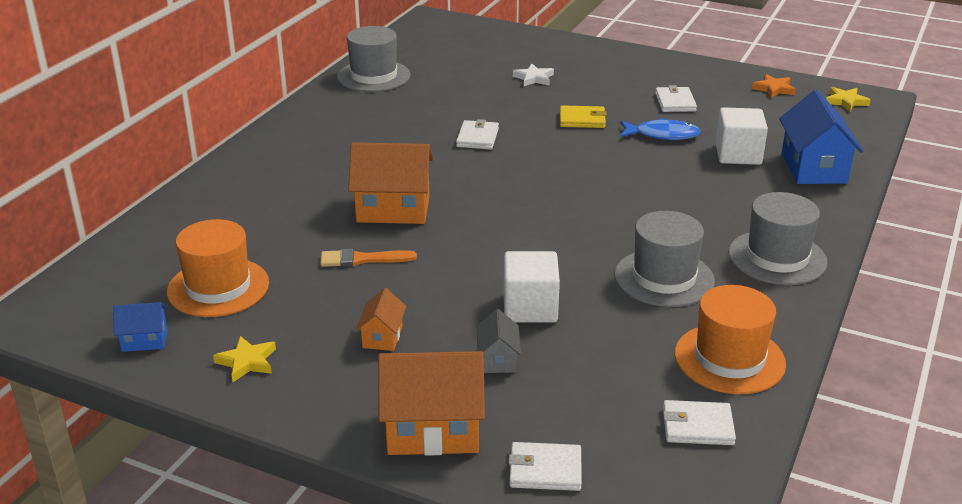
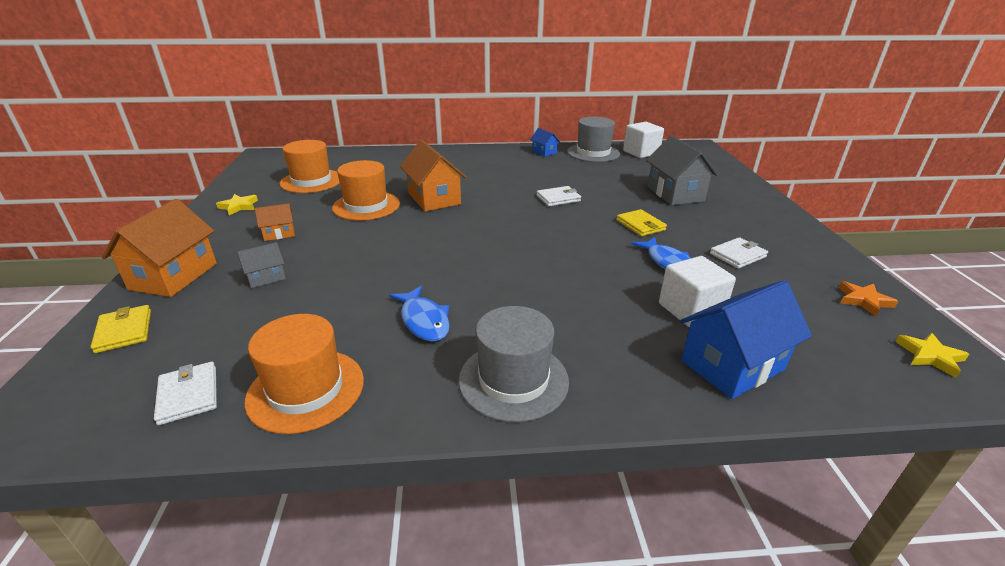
camera: 60 degrees right, 0 degrees up
blue house [113,302,167,352] -> blue house moved to [530,128,560,157]
orange brush [321,249,417,267] -> orange hat [332,160,400,221]
orange house [378,351,485,456] -> orange house turned 45 degrees clockwise [102,199,217,297]
white cube [504,251,560,323] -> white cube moved to [623,122,664,158]
white wallet [509,442,582,491] -> yellow wallet [91,305,151,353]
white star [513,63,554,86] -> grey house [646,136,718,205]
grey hat [615,211,715,307] -> blue fish [389,286,450,341]

